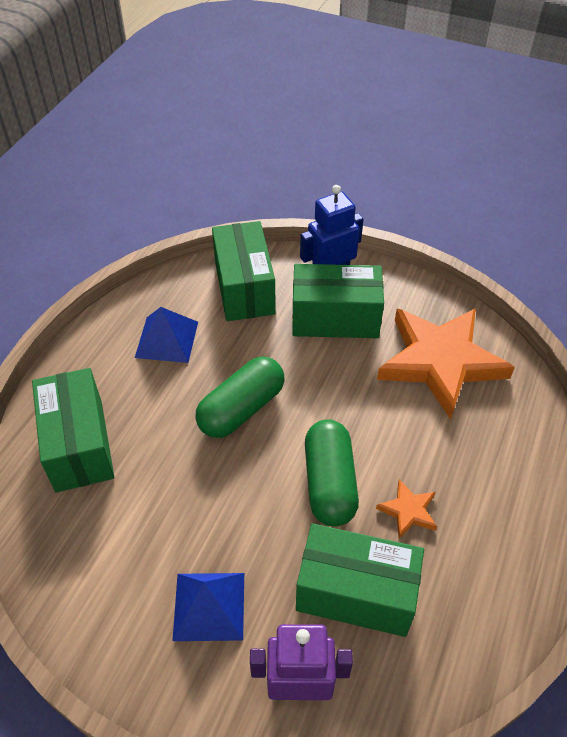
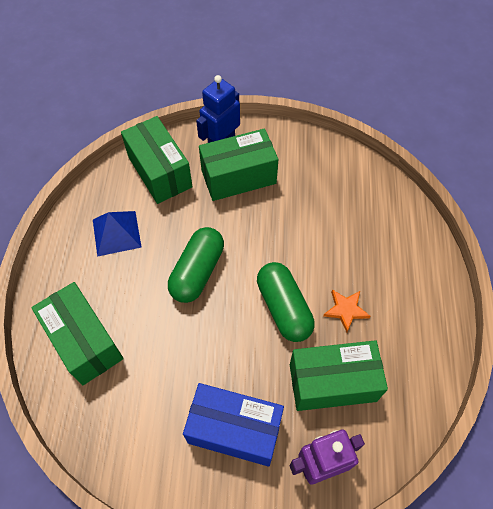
camera: 20 degrees left, 10 degrees up
blue pyramid [172,573,244,641] -> blue box [183,383,284,467]
orange star [377,308,515,419] -> none

